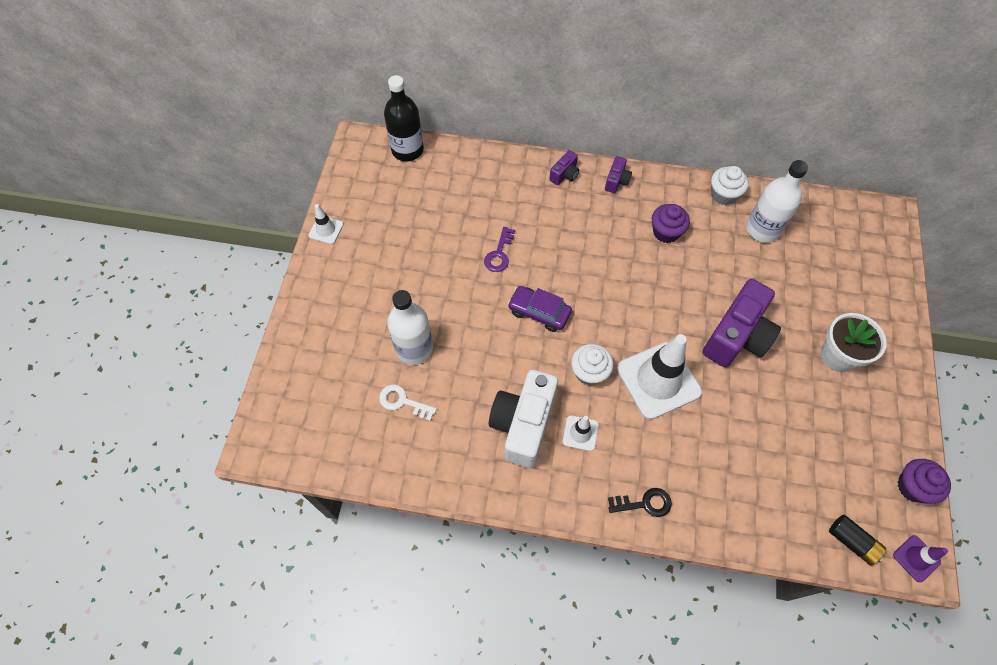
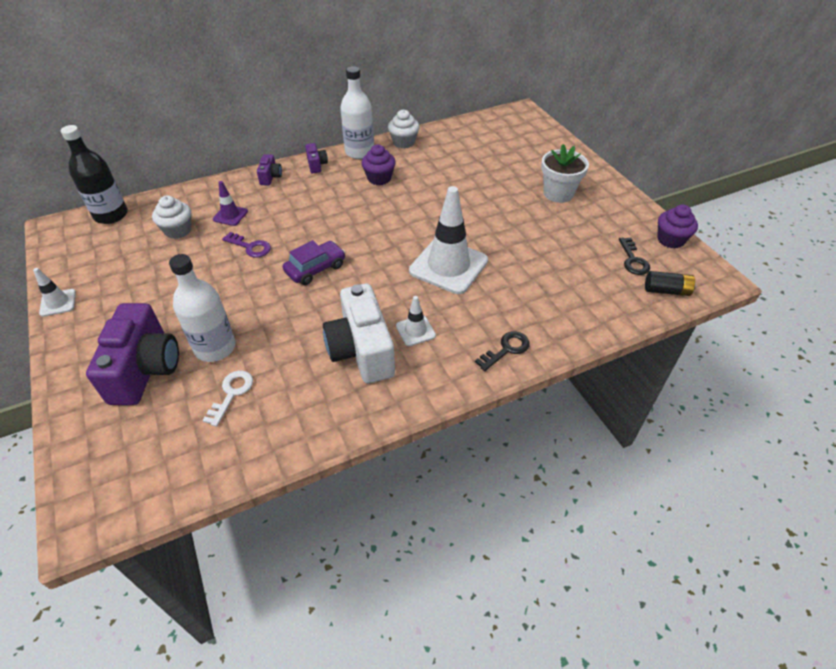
camera: 35 degrees left, 15 degrees down
white key [379,385,437,421] -> white key turned 120 degrees clockwise [202,370,253,427]
purple key [484,227,515,272] -> purple key turned 45 degrees counterclockwise [222,232,271,258]
purple car [508,286,572,332] -> purple car turned 150 degrees clockwise [283,240,345,285]
white cupcake [571,344,613,386] -> white cupcake moved to [152,195,191,239]
purple camera [703,279,781,367] -> purple camera moved to [86,303,179,405]
white bottle [746,160,808,243] -> white bottle moved to [340,66,374,159]
purple traffic cone [893,535,948,582] -> purple traffic cone moved to [213,181,248,226]
none -> black key [619,238,650,275]

